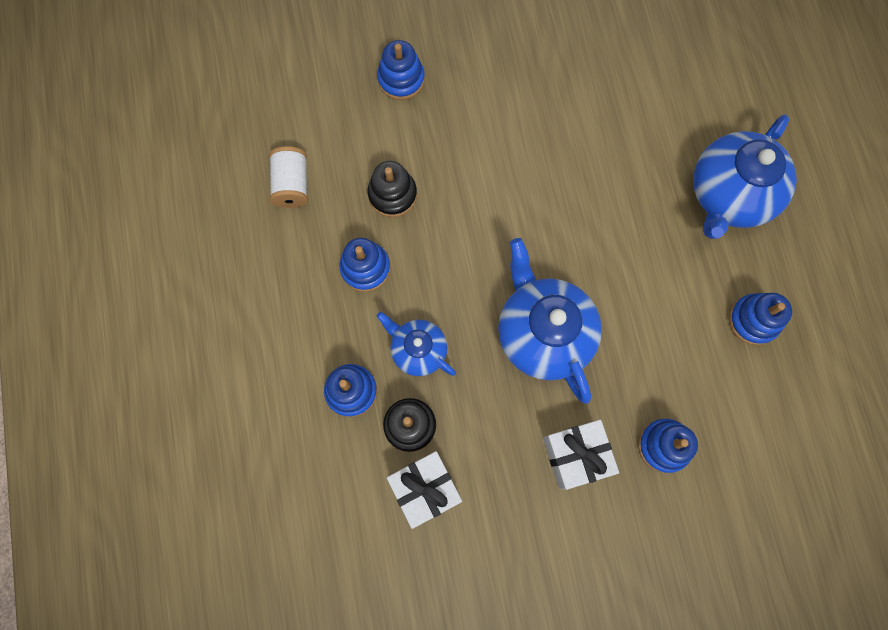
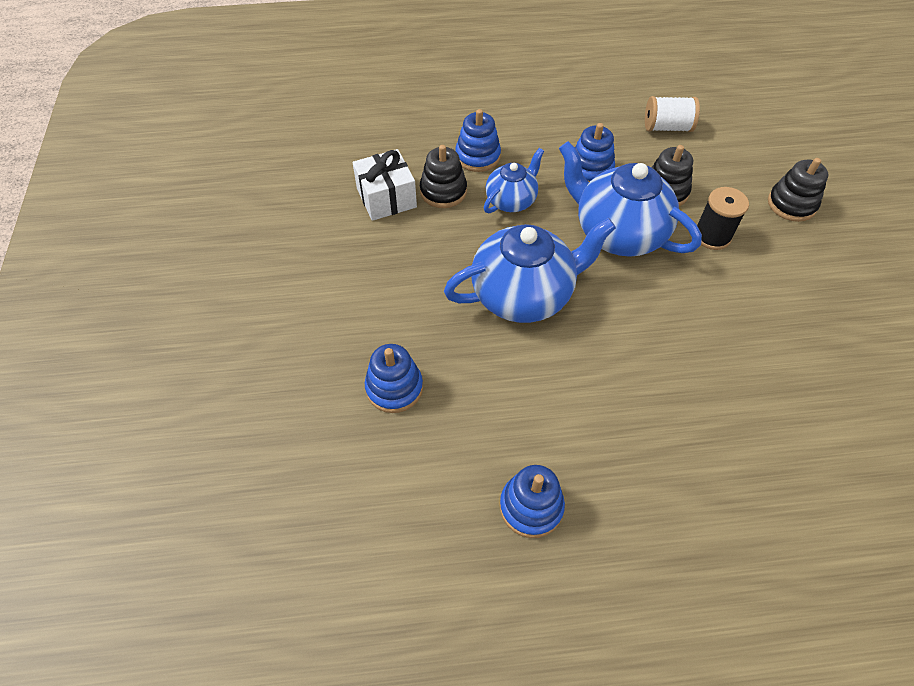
camera: 95 degrees right, 20 degrees down
blue stacking toy [377,40,425,100] -> black stacking toy [768,158,828,222]
white gift [543,420,619,490] -> none
blue teapot [693,114,797,239] -> blue teapot moved to [559,141,702,257]
none -> black spool [697,187,749,250]

